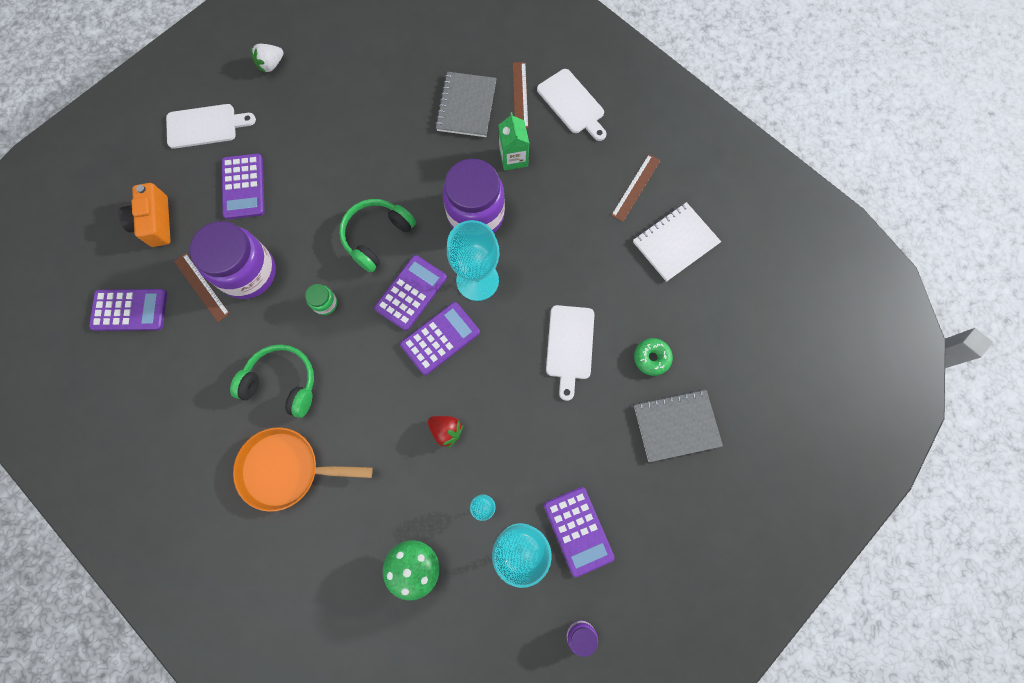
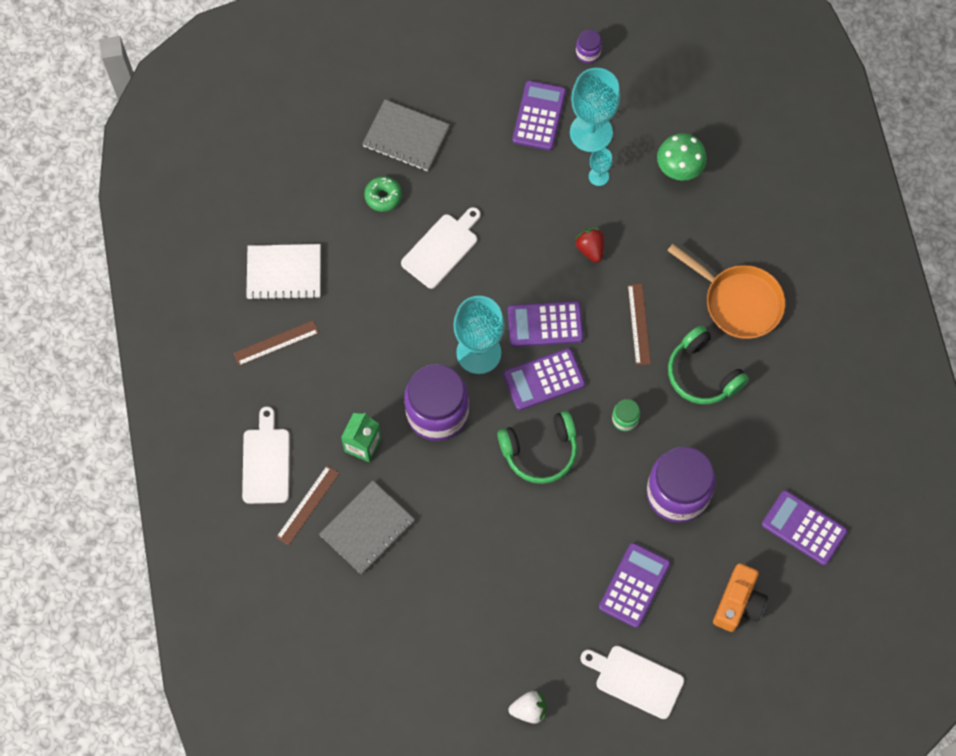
camera: 145 degrees left, 5 degrees down
brown ruler [174,253,230,322] -> brown ruler moved to [628,284,651,365]

